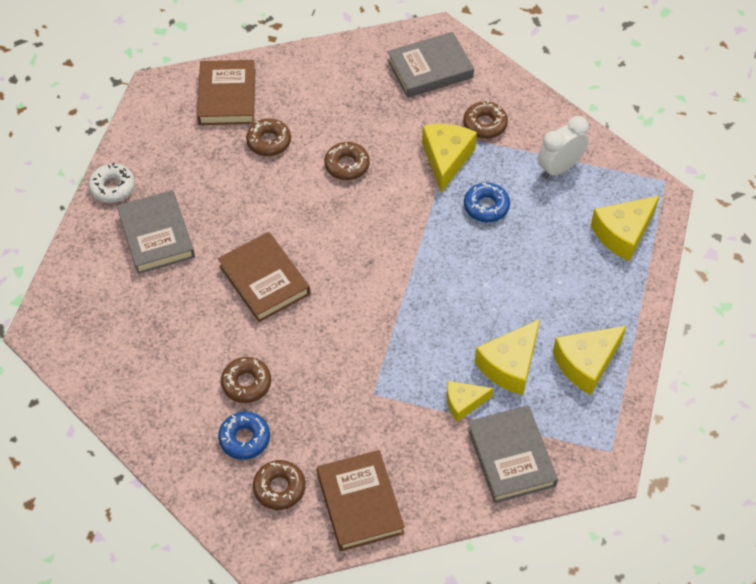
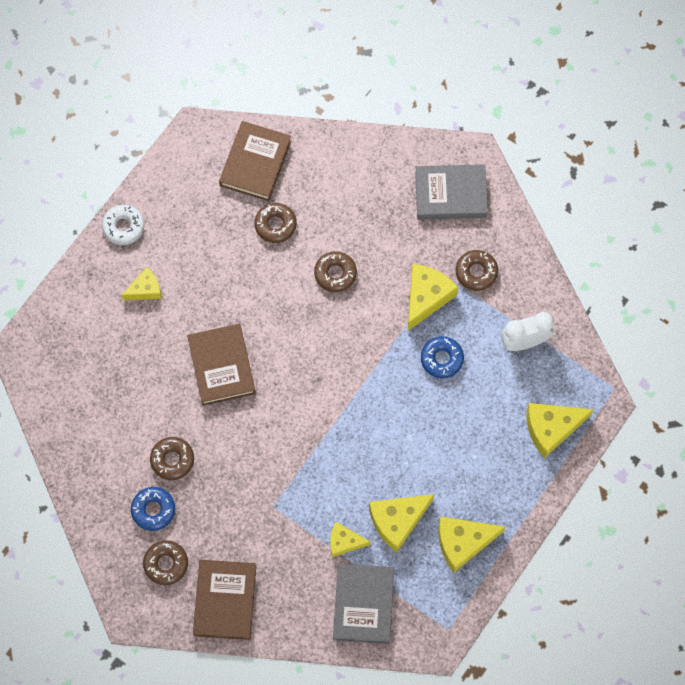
camera: 20 degrees right, 15 degrees up
grey book [117,190,195,274] -> yellow cheese [121,267,162,300]

